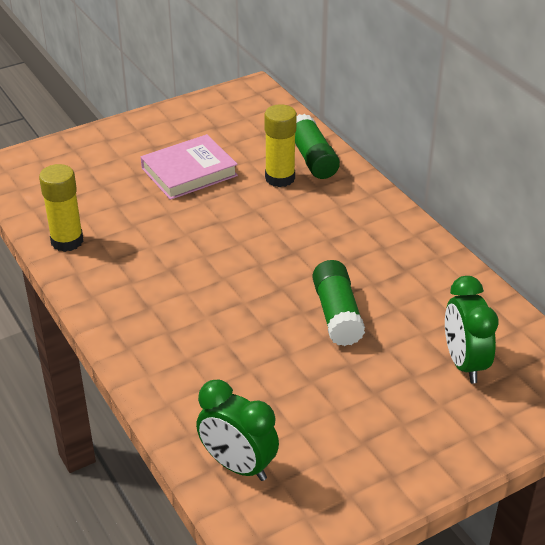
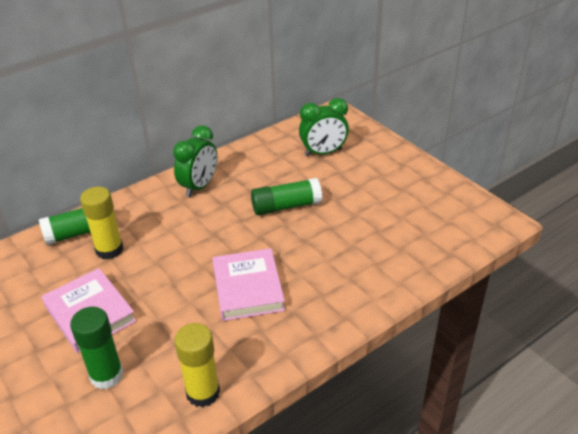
camera: 95 degrees left, 0 degrees up
green clock [196,380,279,481] -> green clock moved to [173,125,217,197]
none -> green glue stick [70,307,124,389]
none -> pink book [212,248,285,321]

